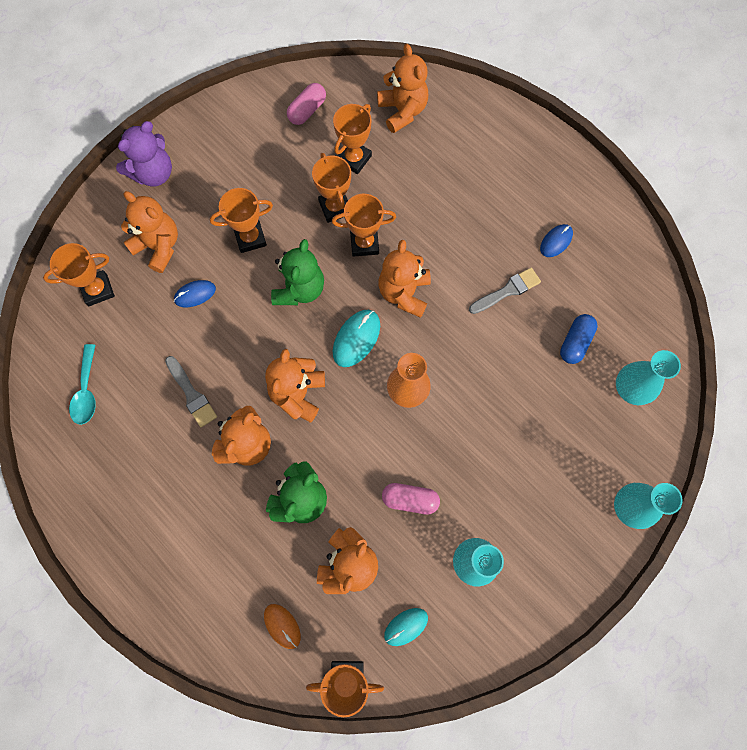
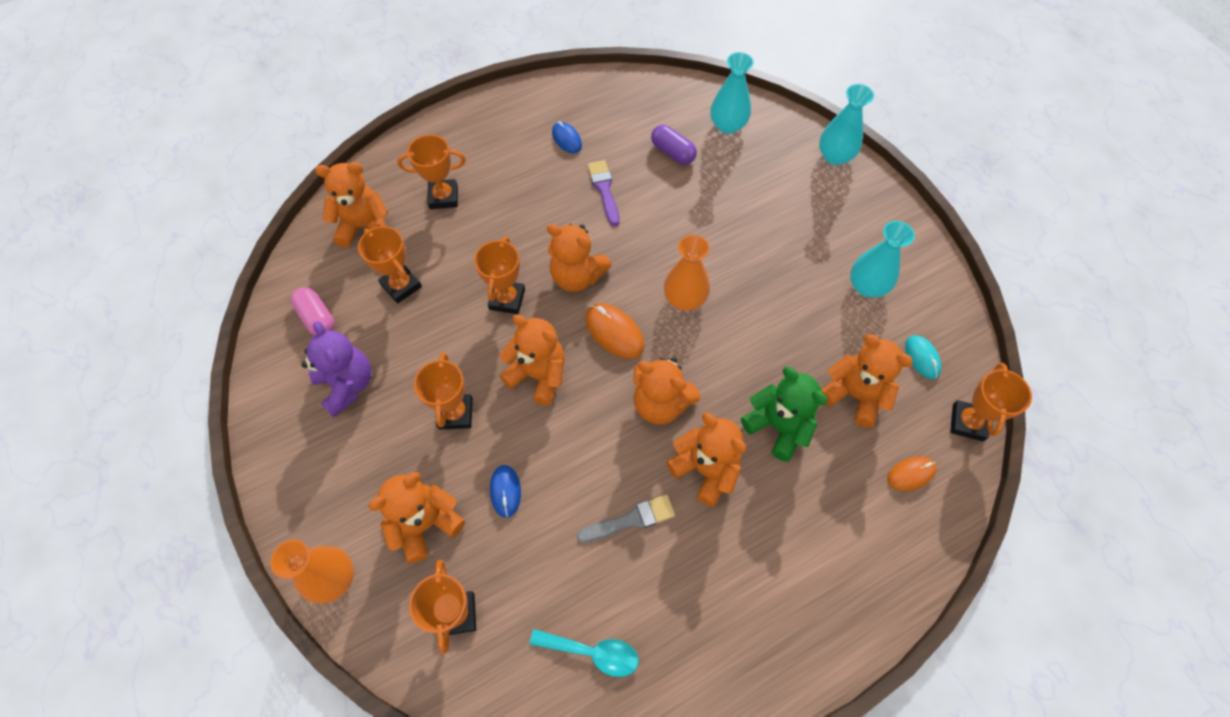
camera: 75 degrees left, 10 degrees down
purple teddy bear [116,121,172,187] -> purple teddy bear moved to [302,321,372,418]
green teddy bear [271,239,324,305] -> orange teddy bear [499,315,565,406]
orange trophy [312,153,351,223] -> orange trophy moved to [397,135,466,209]
turquoise mouse [333,310,380,367] -> orange mouse [585,303,644,359]
pink capsule [382,483,440,515] -> none
grey brush [469,267,541,314] -> purple brush [587,160,620,226]
blue capsule [560,314,598,364] -> purple capsule [651,125,697,165]
none -> orange vase [270,539,354,603]

